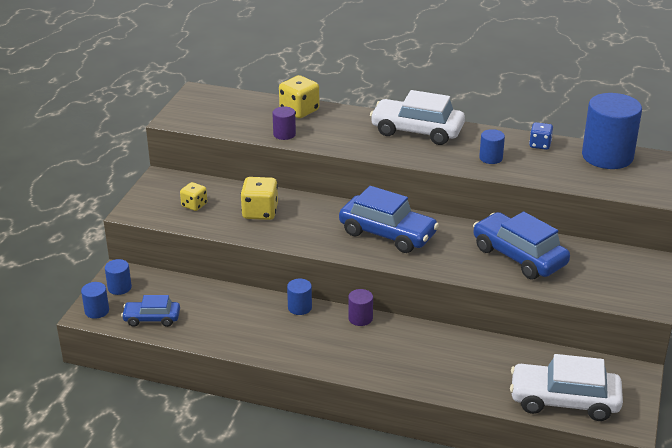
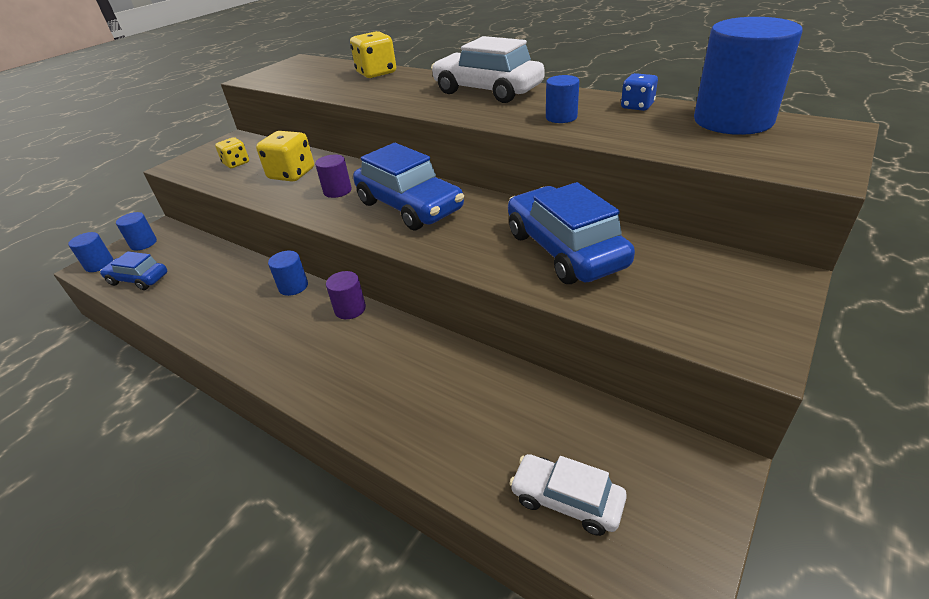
camera: 20 degrees right, 5 degrees up
purple cylinder [272,106,296,140] -> purple cylinder moved to [315,155,352,198]
white car [510,354,623,421] -> white car [509,454,627,536], size x0.57

